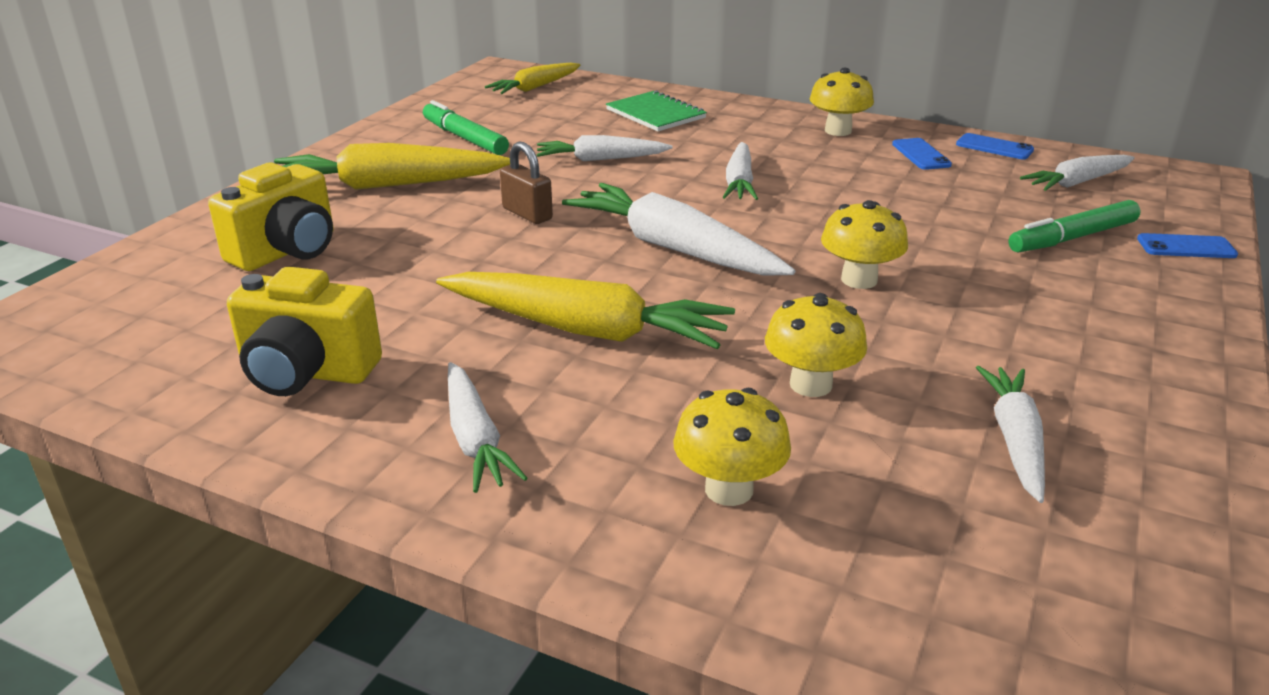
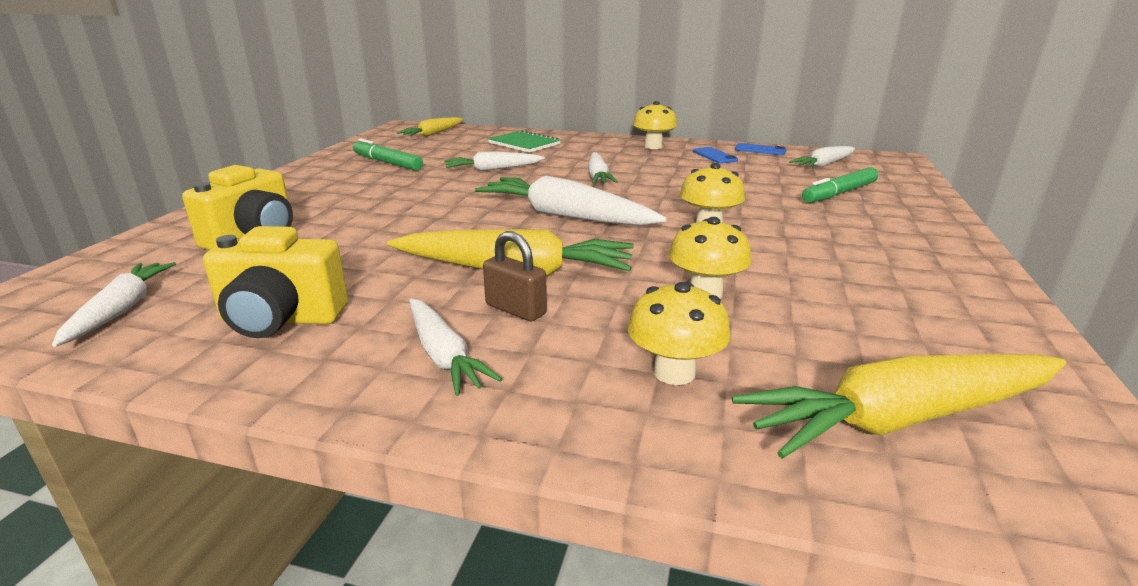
camera: 10 degrees left, 5 degrees down
yellow carrot [274,143,510,190] -> yellow carrot moved to [732,354,1066,459]
brown padlock [500,142,553,224] -> brown padlock moved to [483,231,547,321]
white carrot [976,366,1045,503] -> white carrot moved to [52,262,176,347]
blue phone [1137,233,1238,258] -> none

